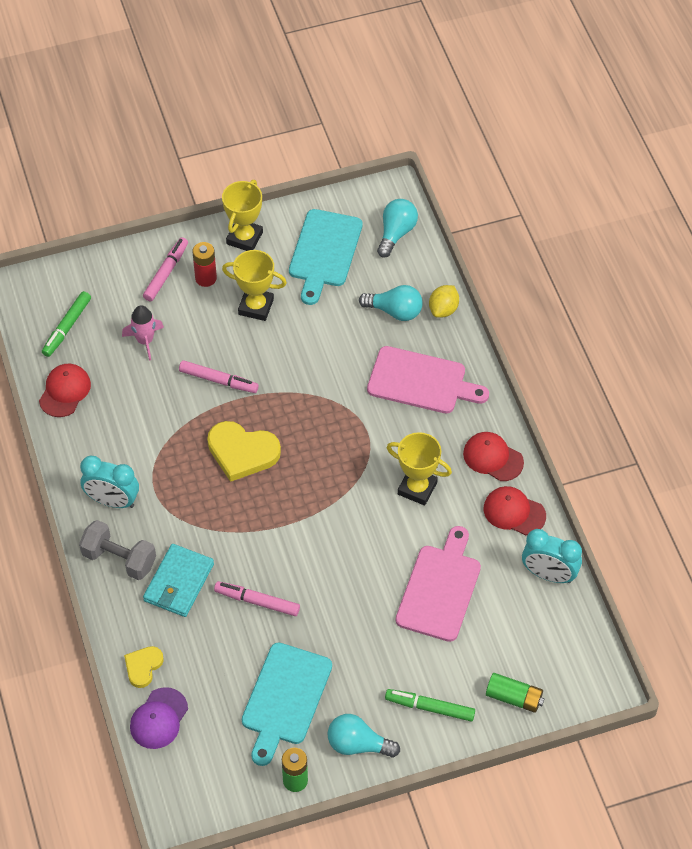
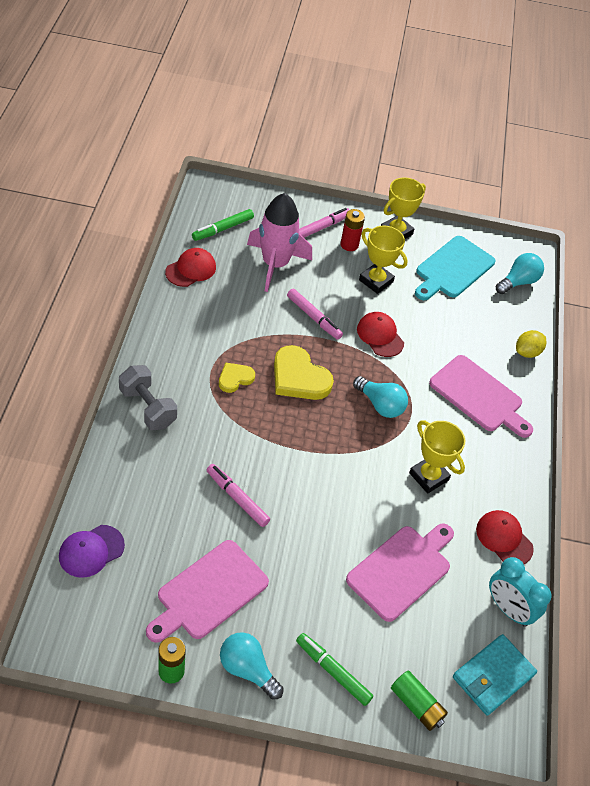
camera: 20 degrees right, 5 degrees down
turquoise clock [80,456,139,508] -> none
pink rocket [122,305,164,361] -> pink rocket [247,193,312,292], size x1.83
yellow heart [124,646,164,688] -> yellow heart moved to [219,363,255,393]
turquoise wallet [143,544,214,617] -> turquoise wallet moved to [453,634,537,716]
turquoise cutting board [242,643,332,766] -> pink cutting board [146,540,269,643]
turquoise light bulb [359,285,423,321] -> turquoise light bulb moved to [353,376,408,418]
red cap [463,432,524,481] -> red cap moved to [357,312,404,357]

